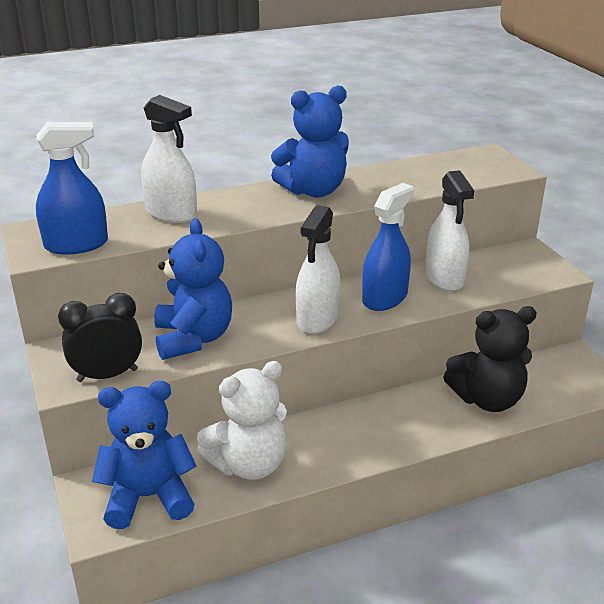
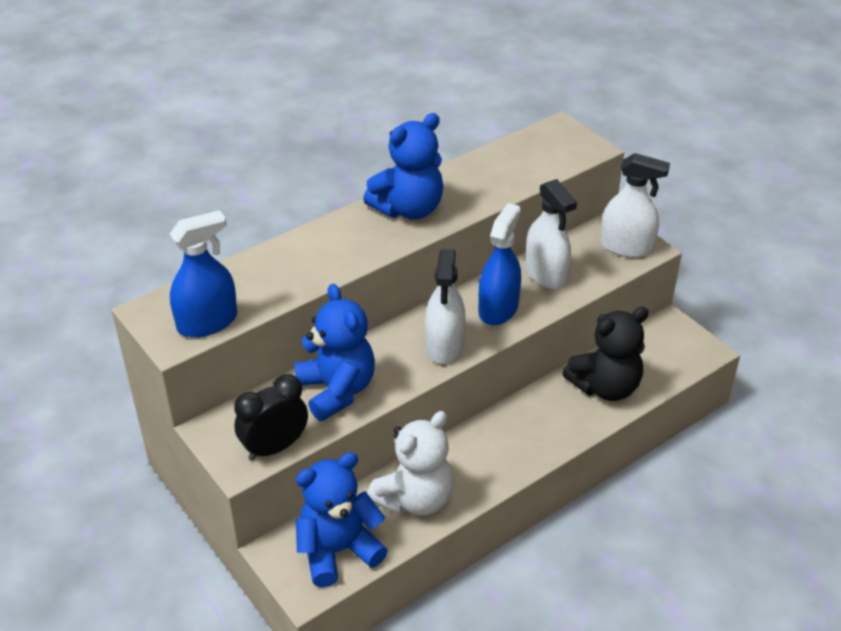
camera: 15 degrees left, 10 degrees up
white spray bottle [141,95,197,223] -> white spray bottle moved to [600,153,670,258]

